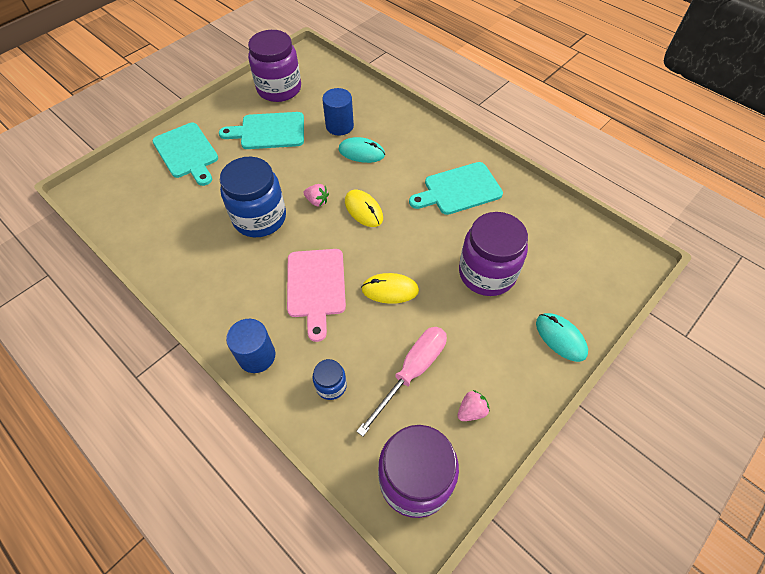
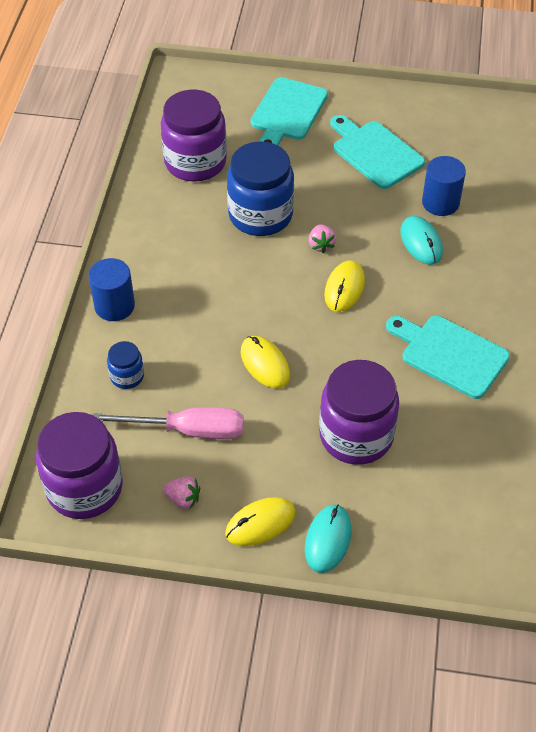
camera: 55 degrees right, 5 degrees down
purple jar [248,30,301,102] -> purple jar moved to [161,90,227,182]
pink cutting board [287,249,346,342] -> none
none -> yellow mouse [225,497,296,546]

